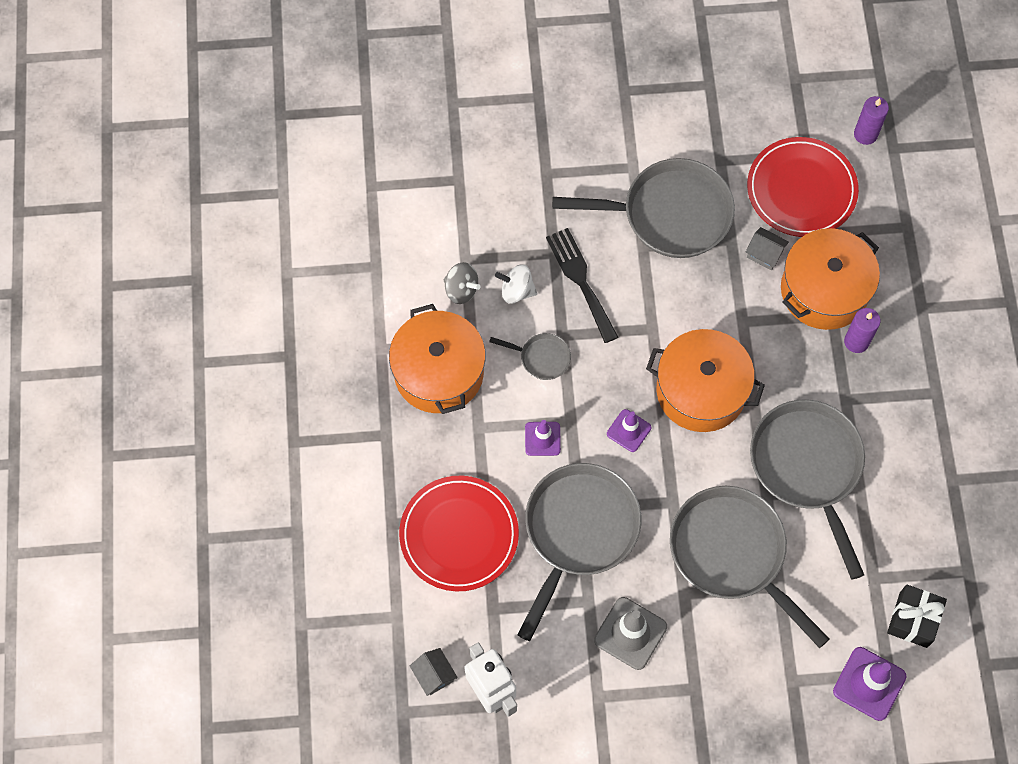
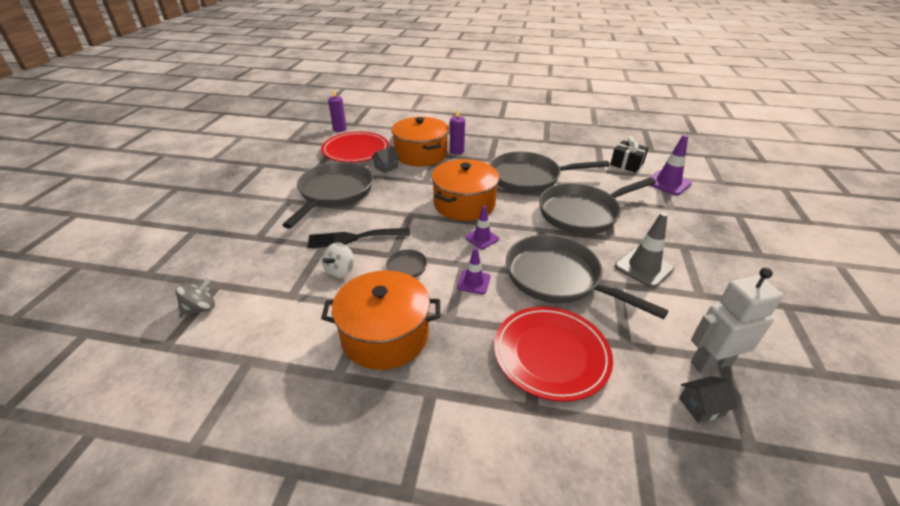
camera: 75 degrees left, 30 degrees down
grey spinning top [443,262,481,304] -> grey spinning top moved to [176,277,215,318]

